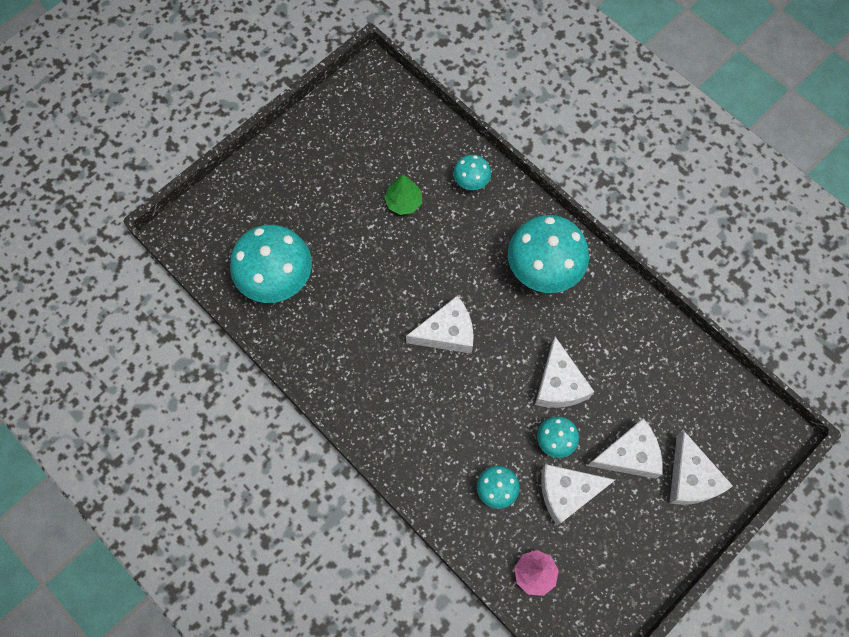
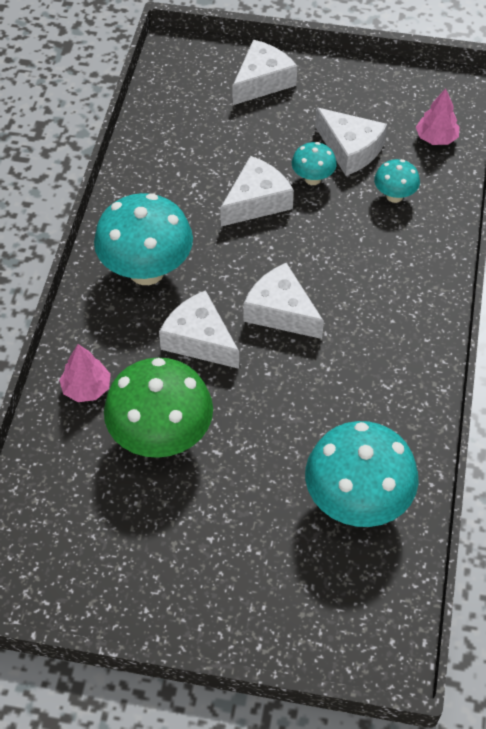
camera: 125 degrees left, 15 degrees down
green tree [384,175,422,215] -> green mushroom [104,358,213,458]
turquoise mushroom [453,155,491,190] -> pink tree [59,344,111,402]
white cheese [587,418,663,479] -> white cheese moved to [159,290,239,369]

